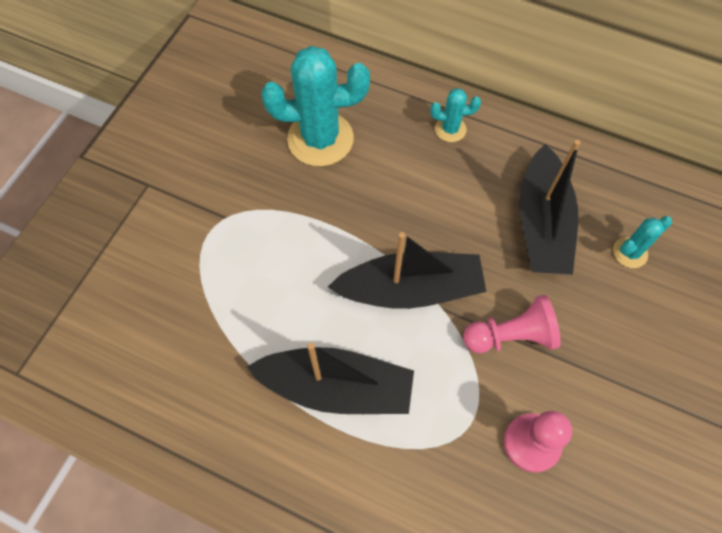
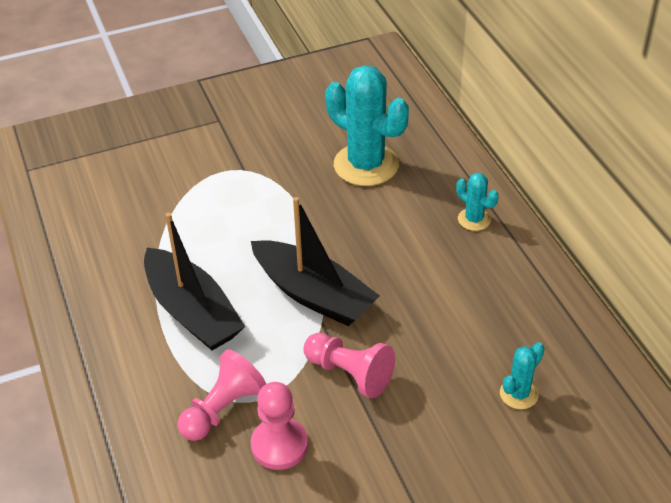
camera: 45 degrees right, 20 degrees down
black boat [519,140,581,275] -> none
turquoise cactus [613,216,672,268] -> turquoise cactus turned 60 degrees counterclockwise [500,342,545,409]
none -> pink pawn [178,349,266,441]

